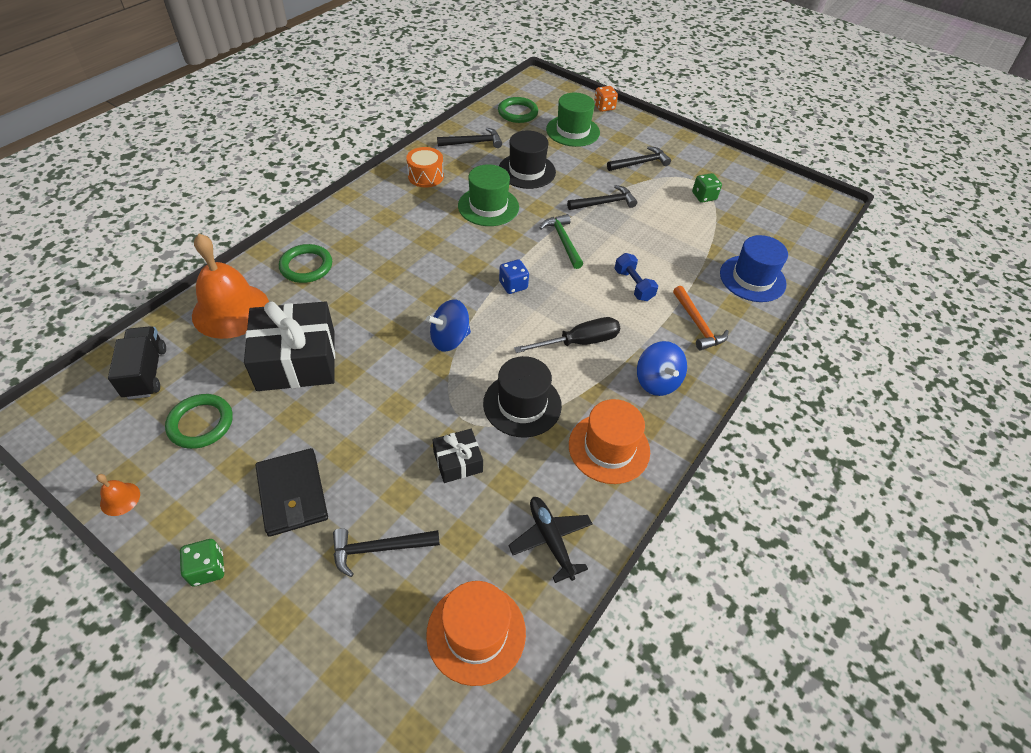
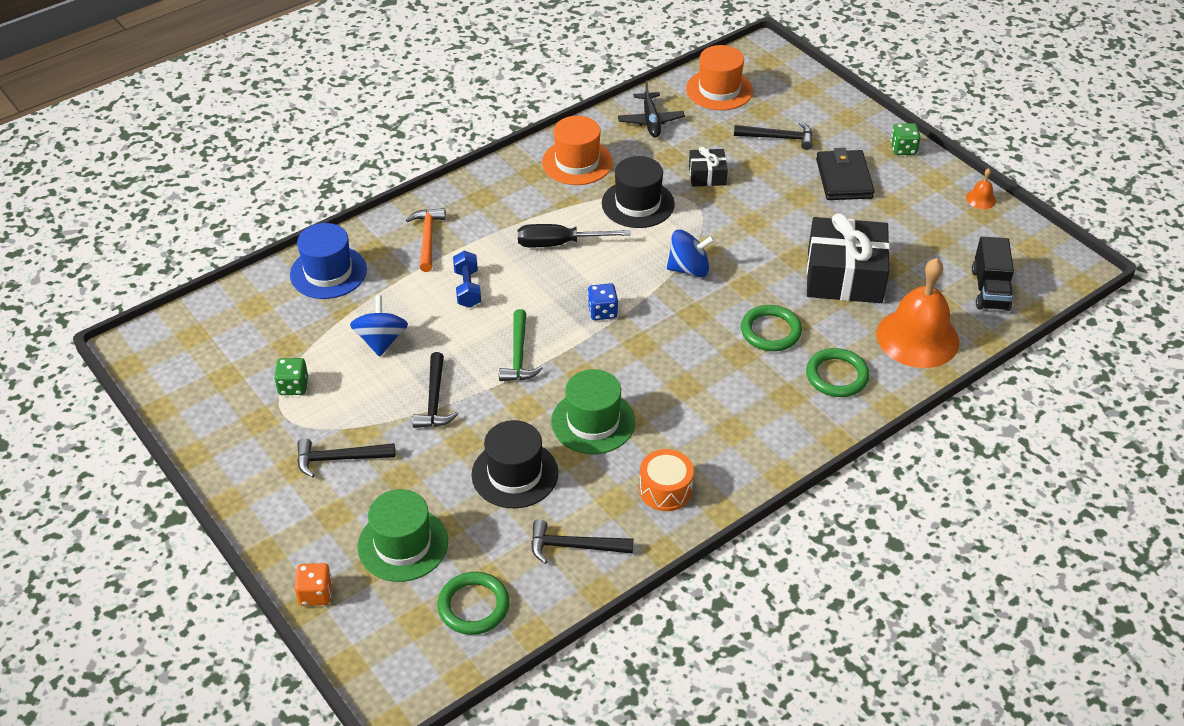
camera: 160 degrees left, 5 degrees down
green ring [165,394,233,449] -> green ring moved to [741,305,802,351]
black hammer [567,185,637,210] -> black hammer turned 90 degrees counterclockwise [412,352,458,428]
blue spinning top [637,341,687,396] -> blue spinning top moved to [350,295,408,357]

